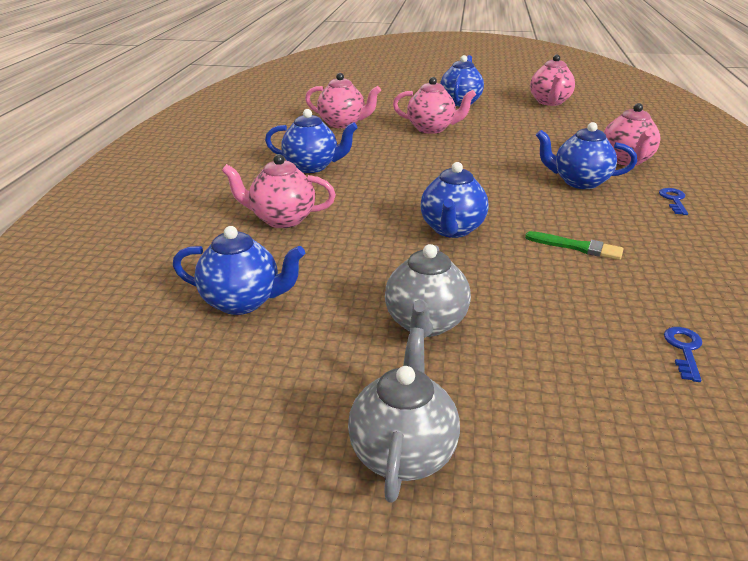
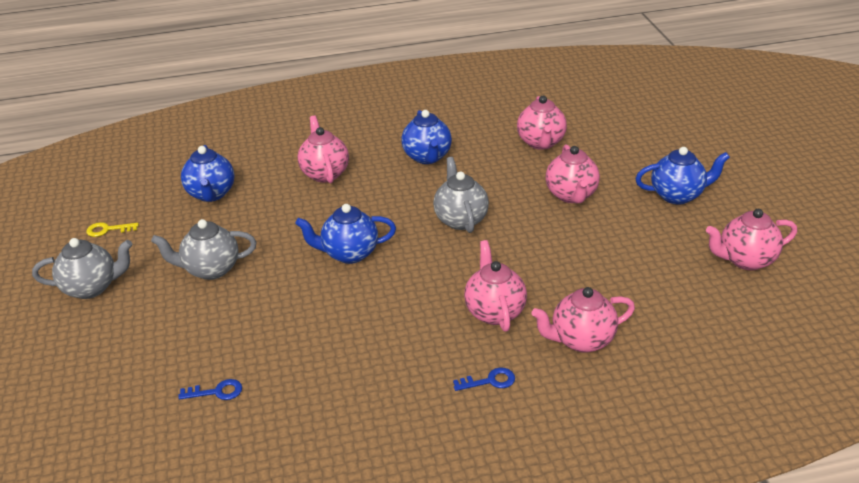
camera: 70 degrees right, 5 degrees up
green brush [525,231,624,260] -> none
blue teapot [536,122,637,189] -> pink teapot [464,240,527,332]
none -> yellow key [86,222,139,237]
none -> grey teapot [433,157,489,233]

